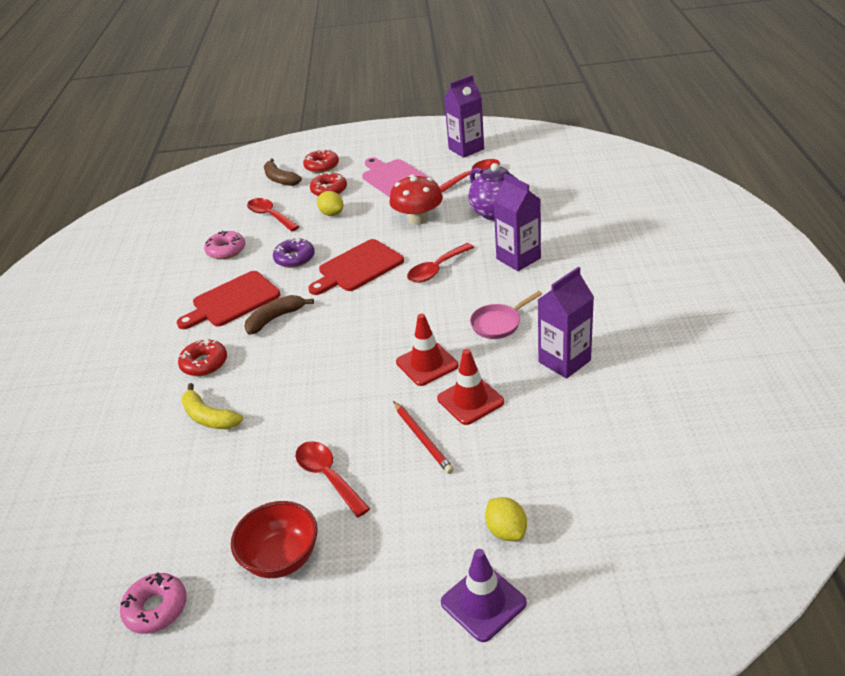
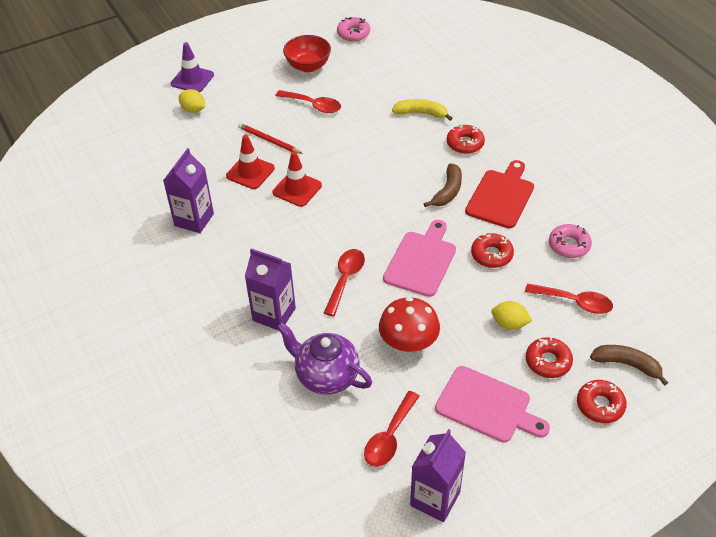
camera: 150 degrees right, 10 degrees up
purple donut [273,237,315,268] -> red donut [471,233,514,268]
red cutting board [308,239,404,295] -> pink cutting board [383,220,456,297]
pink pan [470,291,542,339] -> none

